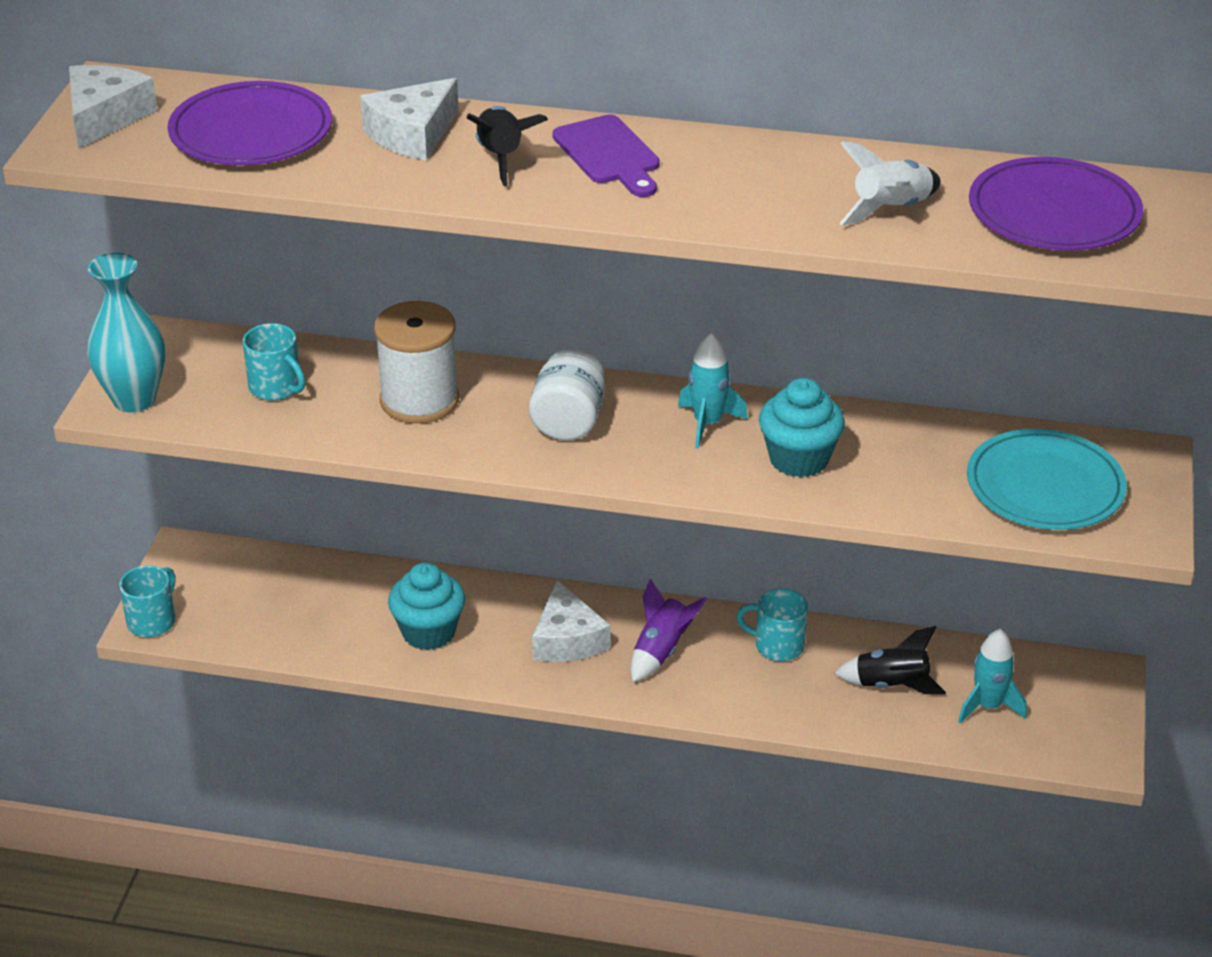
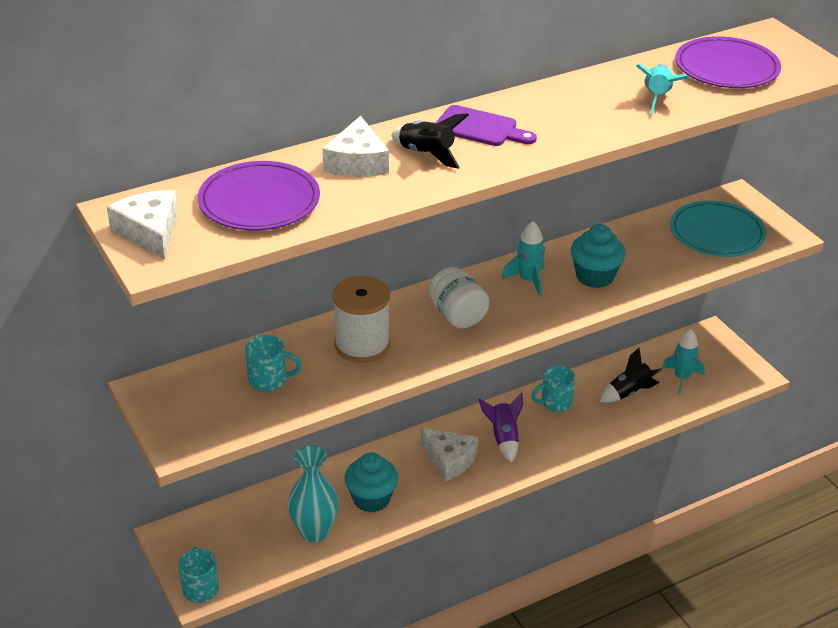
camera: 40 degrees left, 0 degrees up
turquoise vase [87,253,165,412] -> turquoise vase moved to [288,445,339,543]
white rocket [839,141,941,225] -> turquoise rocket [636,64,689,115]

